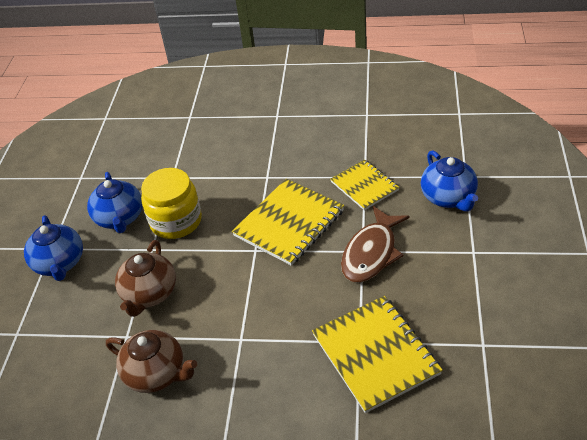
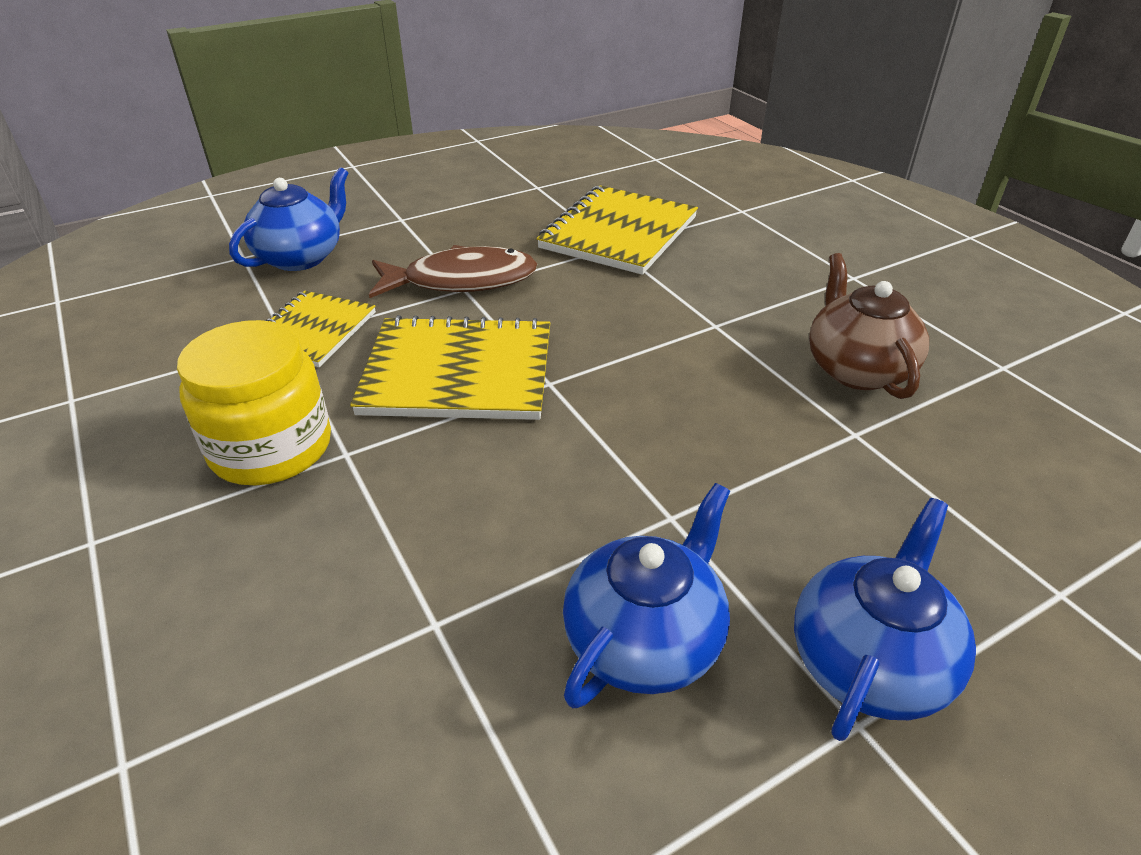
camera: 130 degrees left, 5 degrees down
brown teapot [115,240,176,317] -> none
yellow jar [141,168,202,239] -> yellow jar moved to [177,320,331,485]

